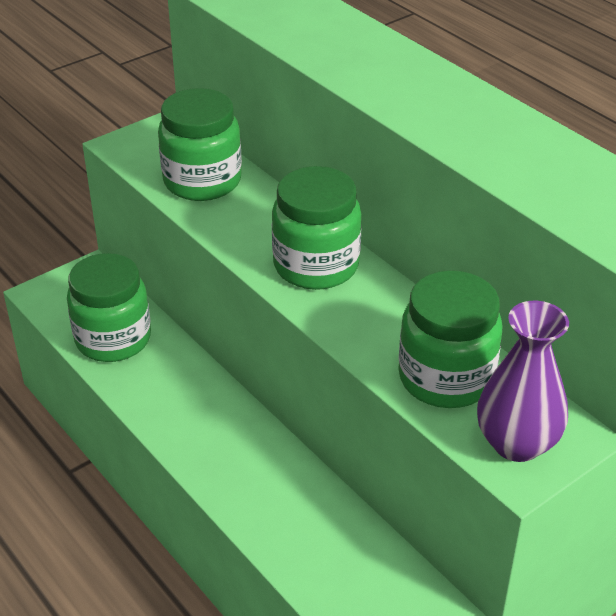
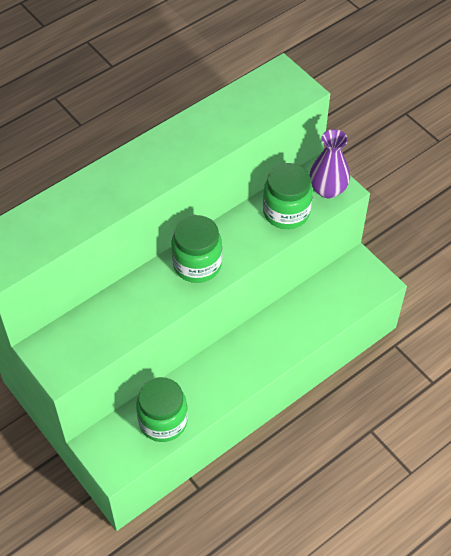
camera: 90 degrees left, 15 degrees up
green jar [158,88,242,201] -> none

